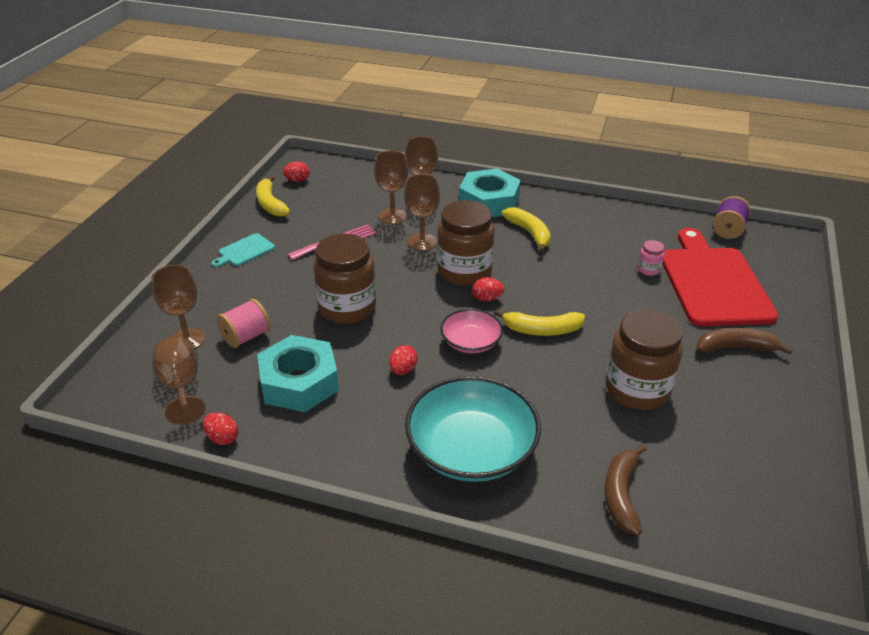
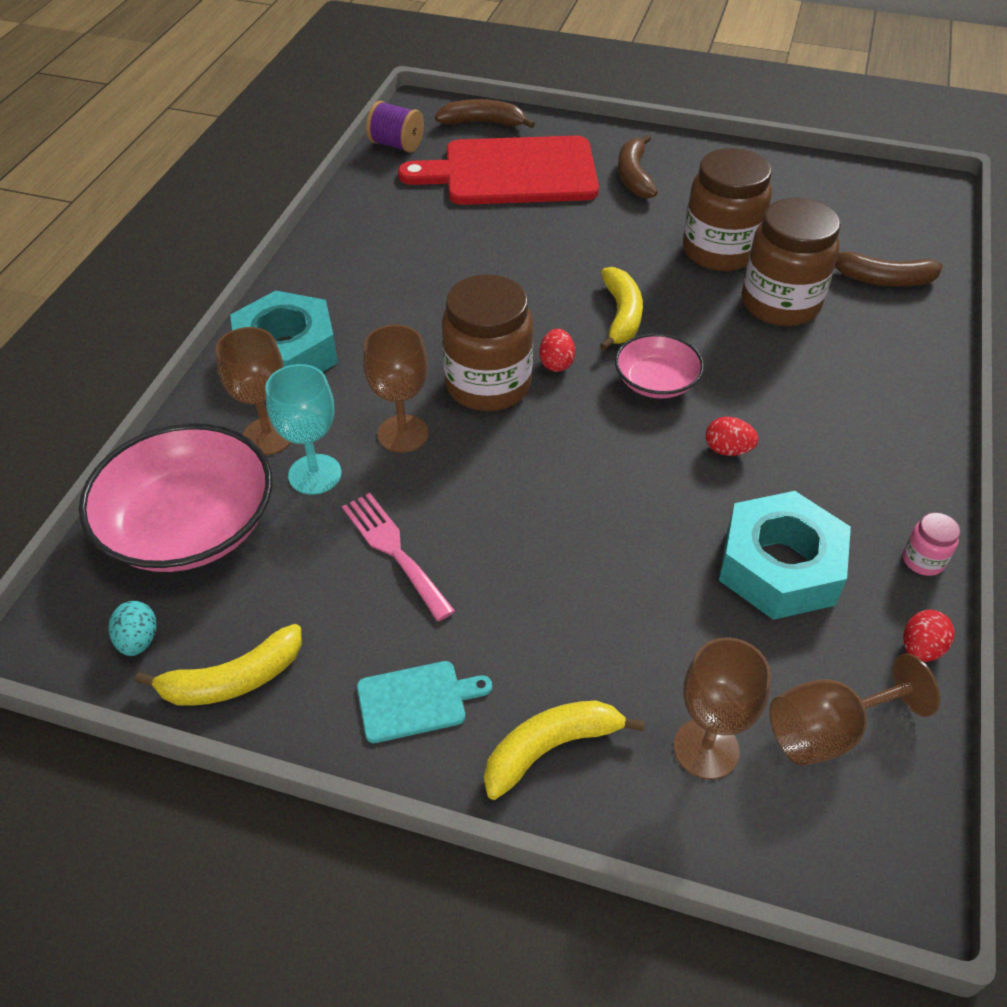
camera: 90 degrees left, 10 degrees up
turquoise cutting board [212,233,275,267] -> turquoise cutting board turned 60 degrees counterclockwise [357,661,492,743]
pink spool [217,299,271,348] -> none
red egg [283,162,310,182] -> turquoise egg [109,601,157,656]
brown jar [313,234,376,324] -> brown jar moved to [742,198,841,326]
brown goblet [374,150,409,224] -> turquoise goblet [265,364,342,495]
turquoise bowl [405,376,541,482] -> none
yellow banana [502,207,551,253] -> yellow banana moved to [484,701,645,800]
pink jar [638,240,665,276] -> pink jar moved to [903,513,960,576]
none -> pink bowl [79,423,272,572]
none -> brown banana [435,99,535,128]

